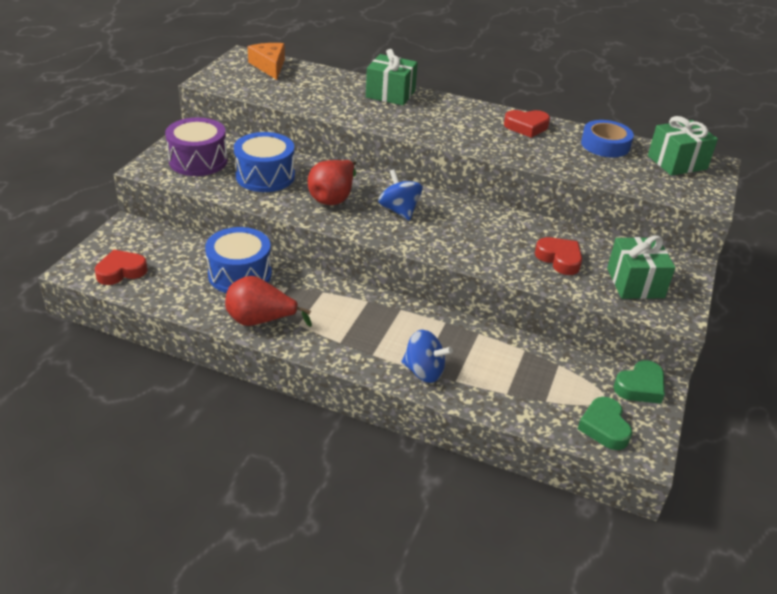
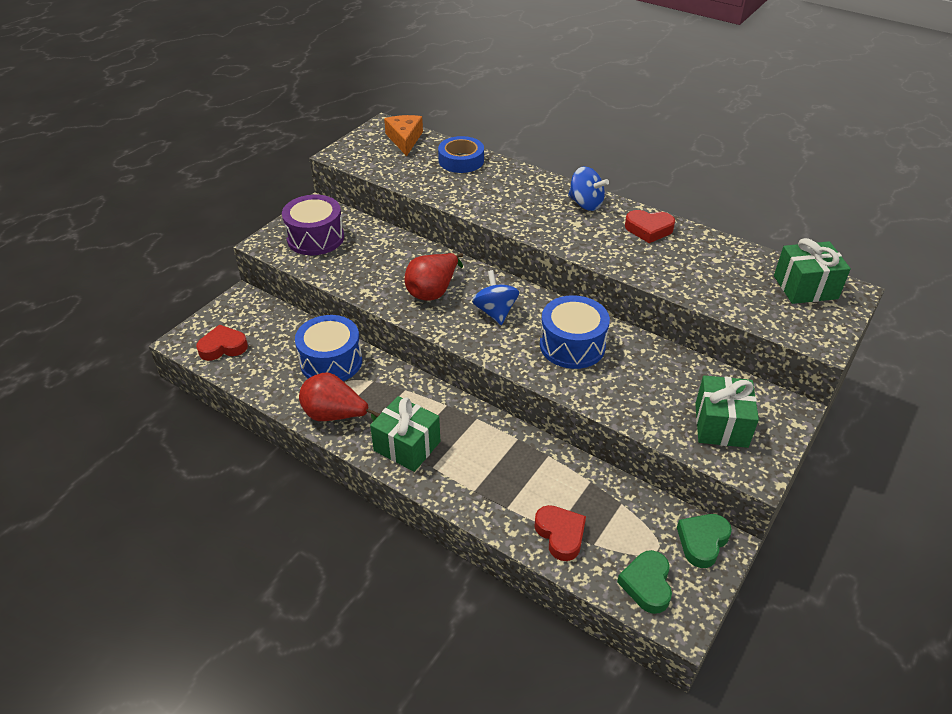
camera: 15 degrees right, 5 degrees up
blue drum [234,132,295,192] -> blue drum moved to [540,295,610,369]
green gift [366,49,418,106] -> green gift moved to [370,396,440,472]
blue spinning top [401,330,453,383] -> blue spinning top moved to [568,166,609,211]
red heart [535,237,582,275] -> red heart moved to [534,505,586,561]
blue tape [581,120,634,157] -> blue tape moved to [438,136,484,173]
green heart [614,360,665,404] -> green heart turned 150 degrees clockwise [677,514,732,568]

